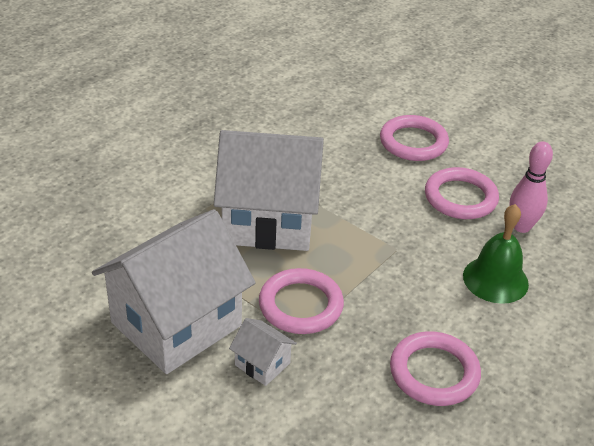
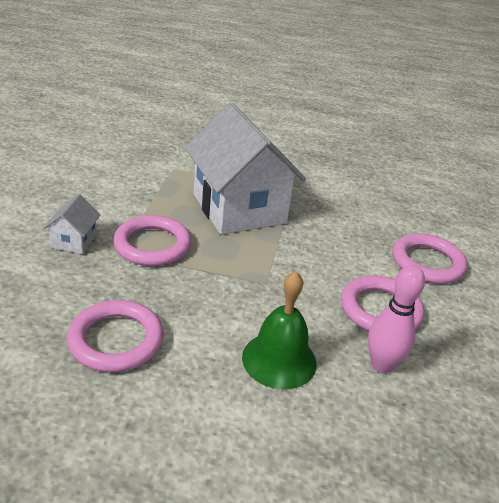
camera: 60 degrees right, 5 degrees down
white house [92,209,255,374] -> none

